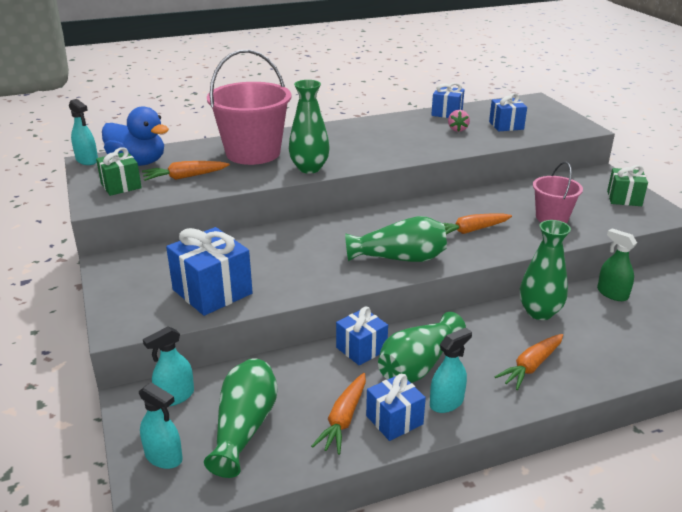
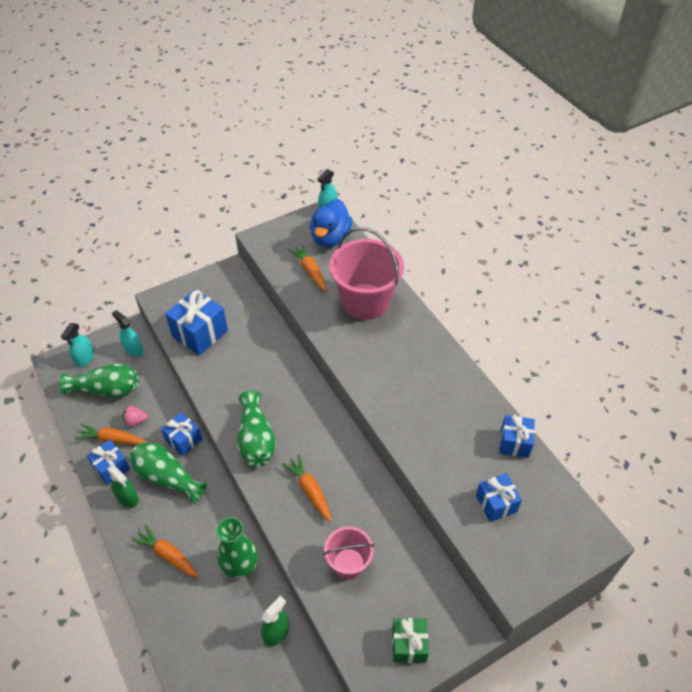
camera: 80 degrees right, 20 degrees up
green gift [96,147,142,196] -> none
green vase [289,80,330,173] -> none
turquoise spray bottle [430,327,472,413] -> green spray bottle [107,464,139,508]
pink strawberry [448,110,470,132] -> pink strawberry moved to [122,406,148,426]

